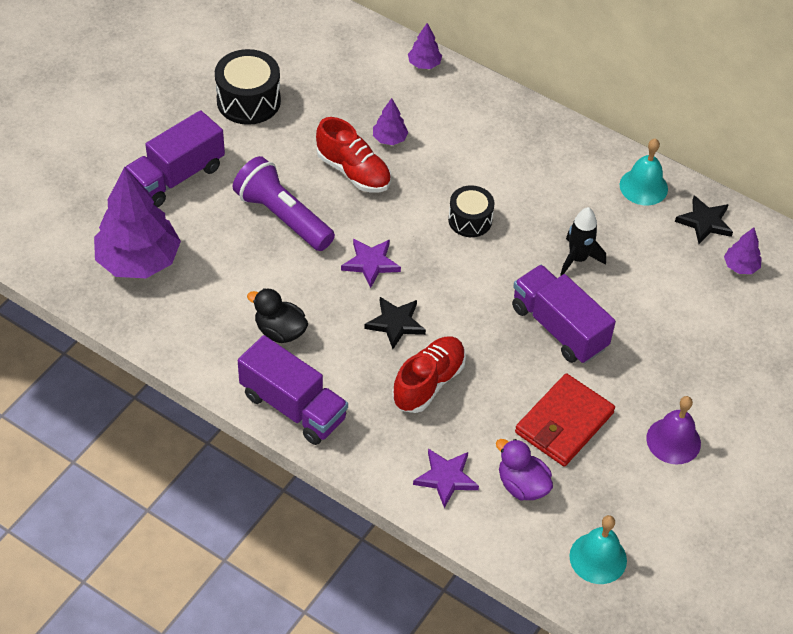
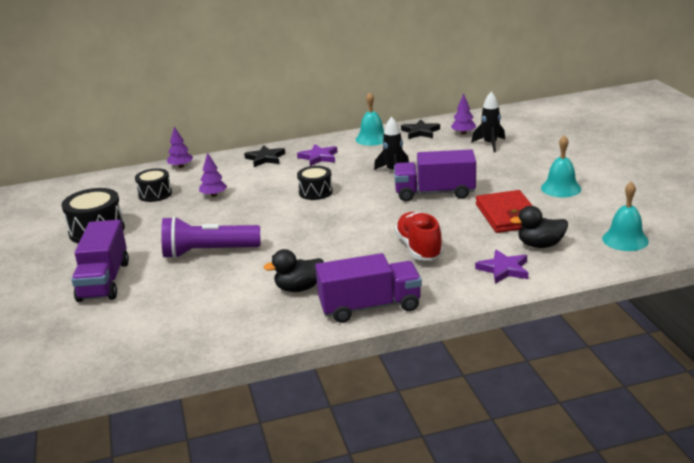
camera: 45 degrees left, 25 degrees down
purple tree [94,167,181,278] -> none
red shoe [316,117,391,192] -> none
purple star [341,239,401,288] -> purple star moved to [297,144,337,166]
black star [364,297,426,349] -> black star moved to [244,145,285,167]
purple duck [496,439,553,500] -> black duck [510,206,568,248]
purple bell [646,396,701,464] -> turquoise bell [541,135,581,197]
none -> black drum [135,168,172,202]
none -> black rocket [471,92,505,152]

